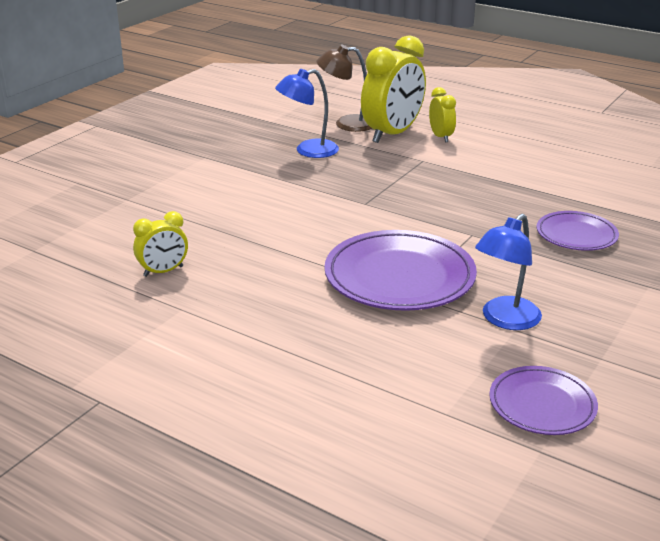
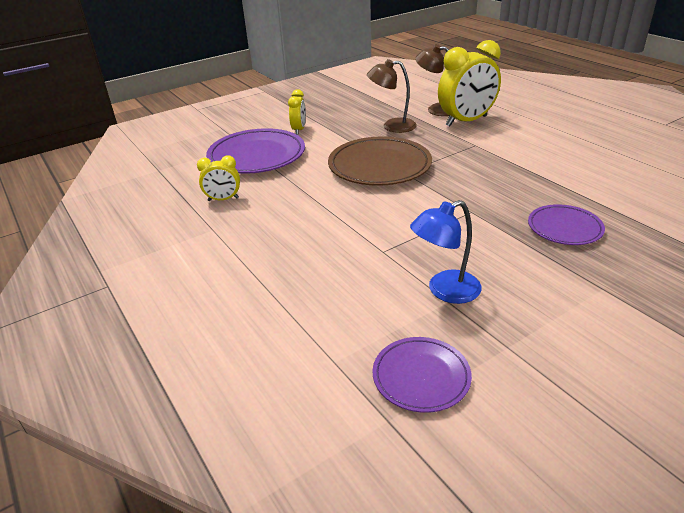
camera: 25 degrees right, 5 degrees up
blue lamp [275,69,339,158] -> brown lamp [367,59,417,133]
purple plate [324,230,477,311] -> purple plate moved to [206,128,305,174]
yellow clock [429,87,456,142] -> yellow clock moved to [288,89,306,135]
none -> brown plate [328,136,432,186]

